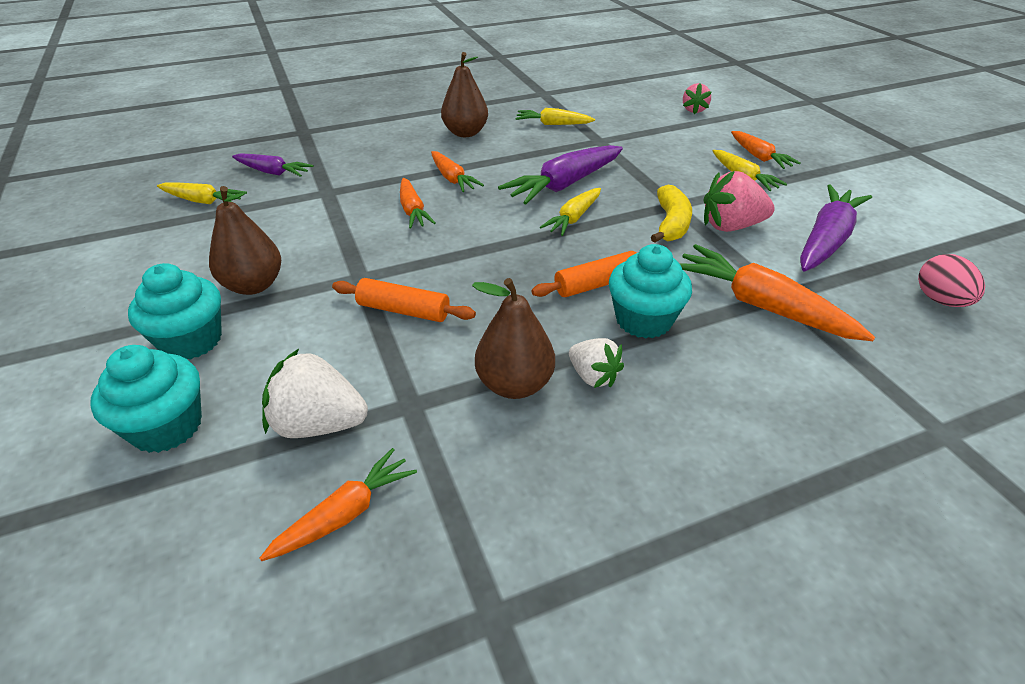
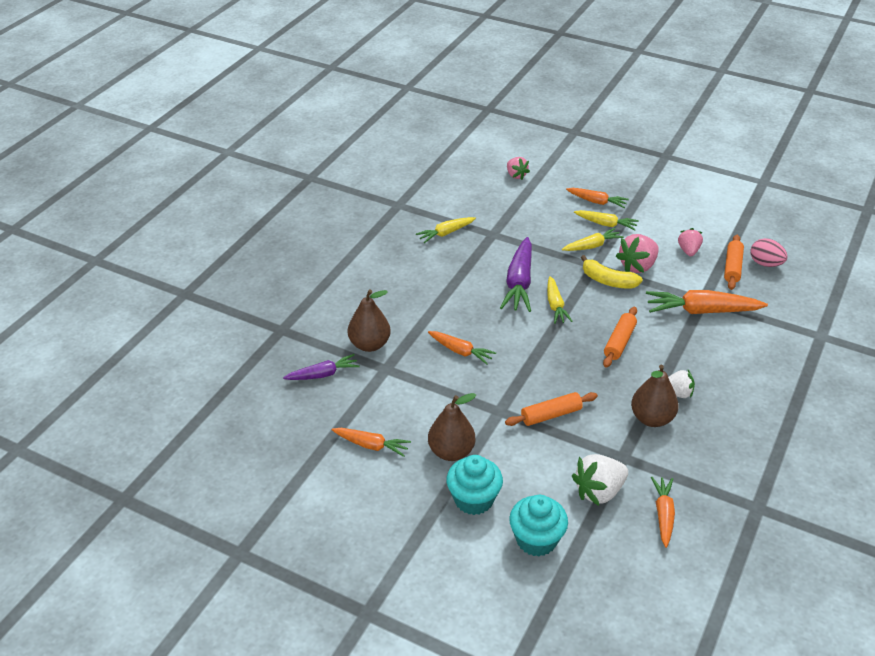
camera: 40 degrees left, 0 degrees up
yellow carrot [157,182,247,204] -> yellow carrot moved to [562,228,624,251]
orange carrot [431,151,484,192] -> orange carrot moved to [332,428,411,457]
brown pear [441,52,488,137] -> brown pear moved to [348,290,391,352]
turquoise cupcake [609,244,692,339] -> none
yellow banana [651,185,692,243] -> yellow banana turned 150 degrees clockwise [581,255,643,289]
purple carrot [800,185,872,272] -> pink strawberry [678,228,703,256]
none -> orange rolling pin [724,235,744,290]

